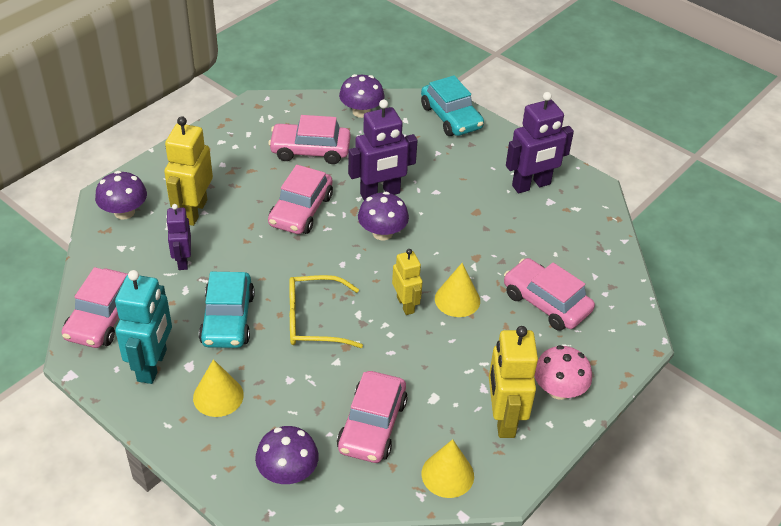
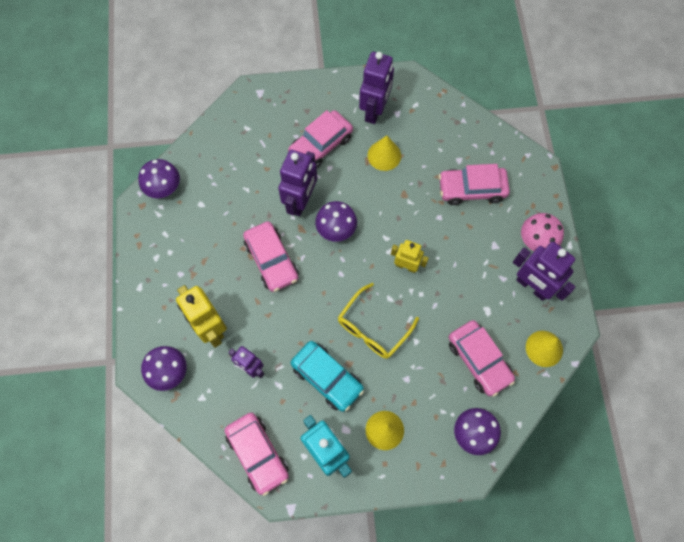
camera: 45 degrees left, 25 degrees up
pink car [268,115,351,164] -> pink car moved to [288,110,353,168]
purple mushroom [339,74,384,118] -> purple mushroom moved to [138,159,180,198]
turquoise car [421,75,484,136] -> none
yellow cone [435,263,480,317] -> yellow cone moved to [368,136,401,171]
yellow robot [489,326,538,438] -> purple robot [513,242,576,301]

